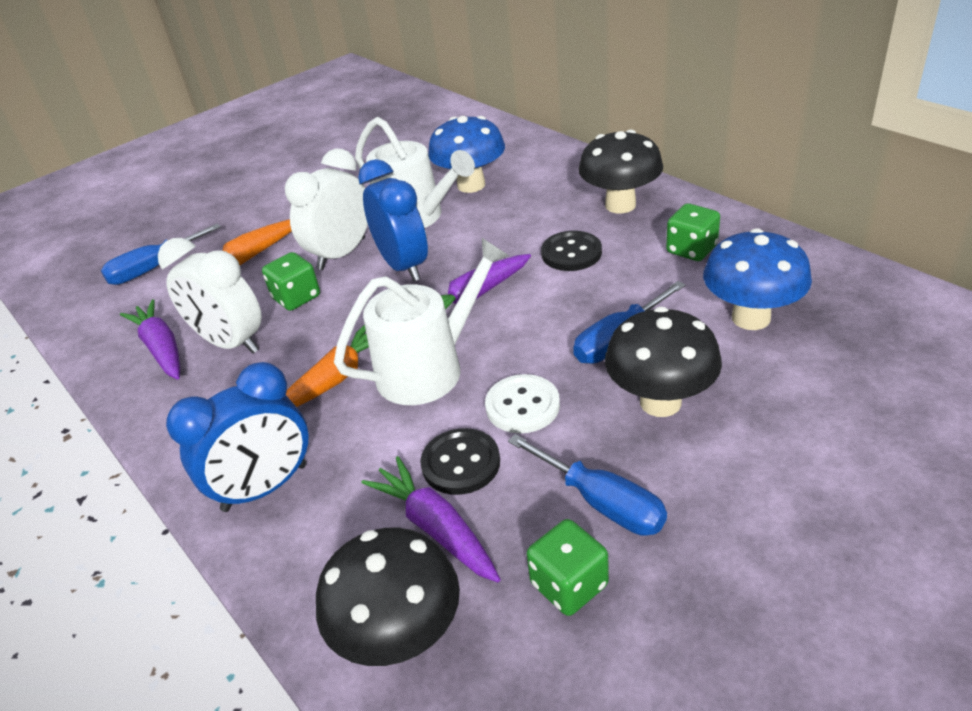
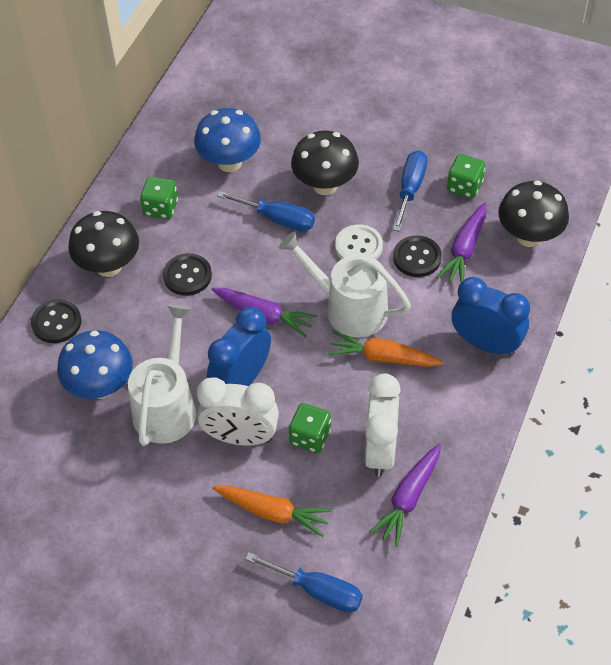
camera: 120 degrees left, 15 degrees up
none -> black button [31,299,81,343]

